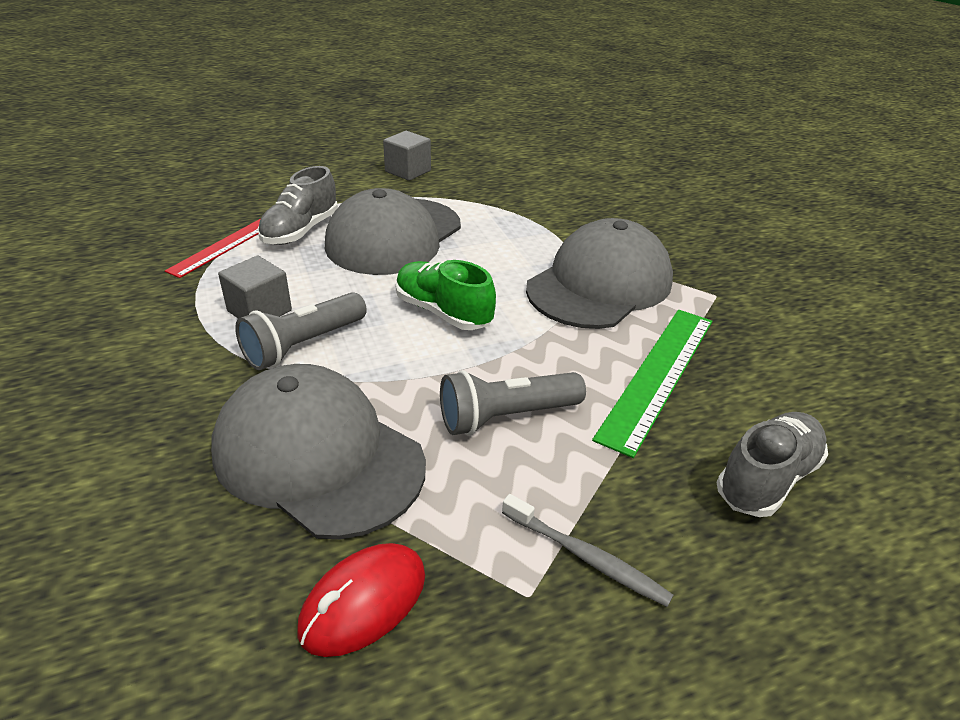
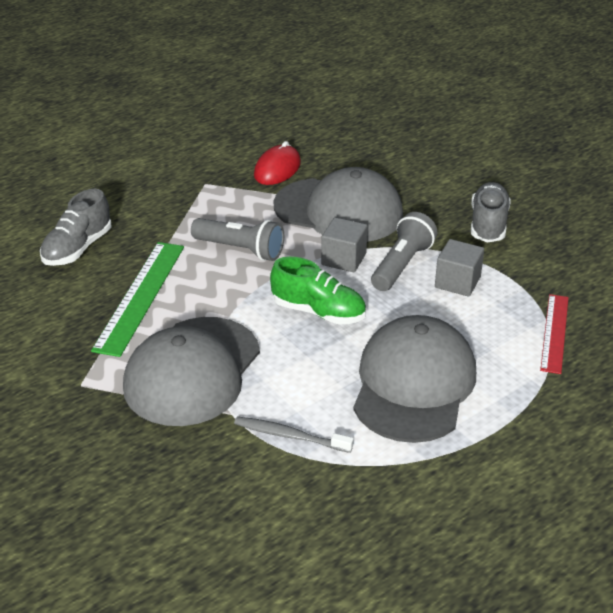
camera: 165 degrees right, 0 degrees up
grey shoe [258,166,338,245] -> grey shoe moved to [471,182,511,243]
grey cube [383,131,431,181] -> grey cube moved to [321,217,368,272]
grey flashlight [440,370,586,435] -> grey flashlight turned 60 degrees clockwise [191,218,284,261]
grey toothbrush [502,494,673,607] -> grey toothbrush moved to [234,416,354,453]

